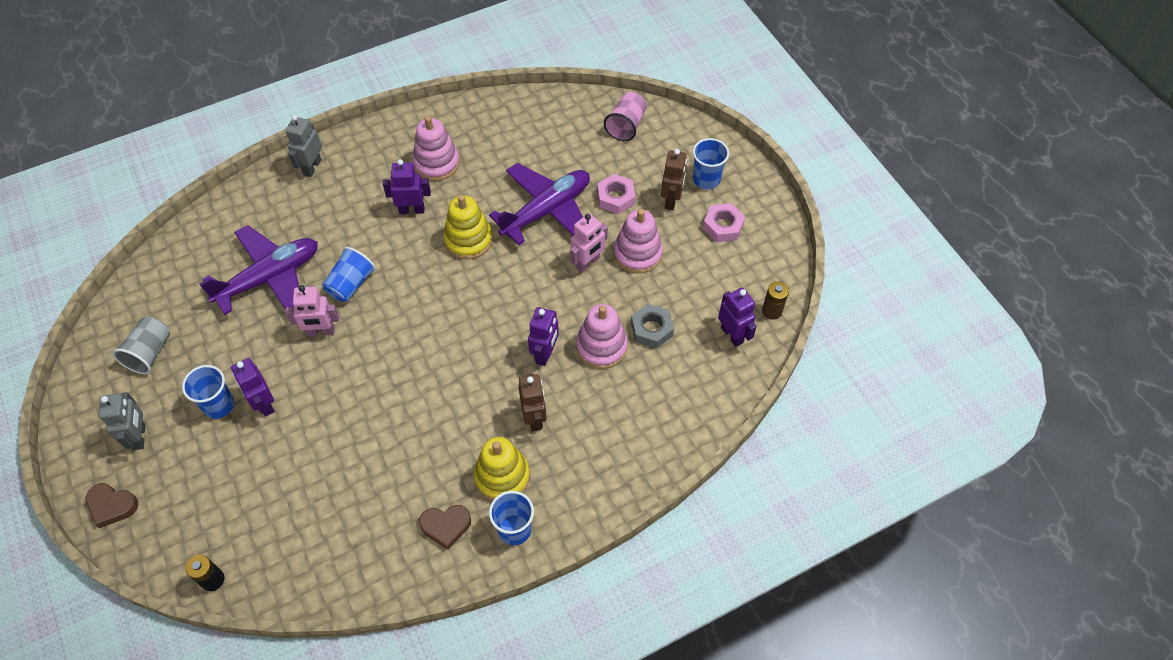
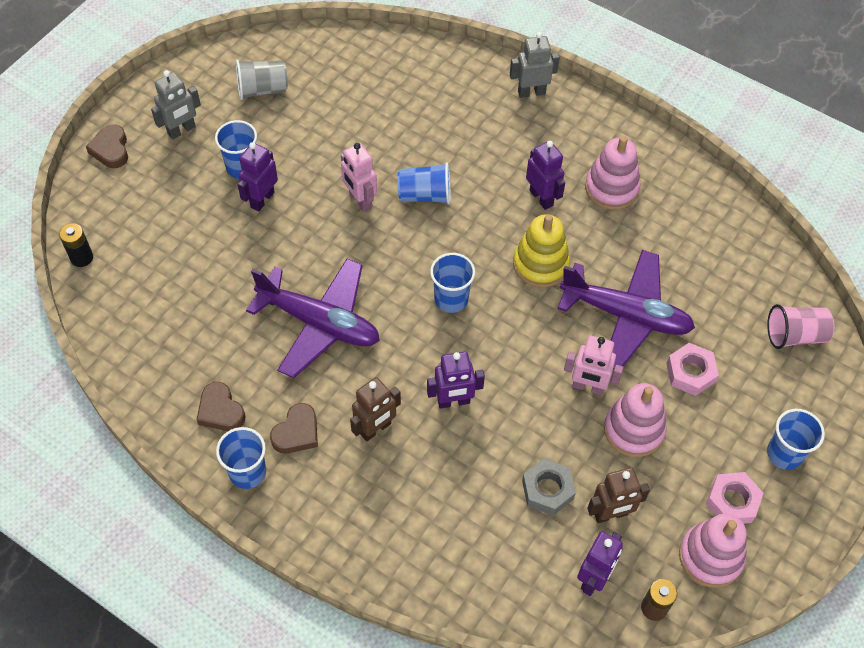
camera: 60 degrees right, 0 degrees up
purple plane [199,225,318,315] -> purple plane moved to [246,259,380,378]
yellow stacking toy [474,437,530,501] -> brown heart [270,403,318,453]
pink stacking toy [576,304,628,369] -> pink stacking toy moved to [679,513,747,588]
brown robot [661,149,687,210] -> brown robot moved to [587,468,650,523]
none -> blue cup [430,253,475,313]

